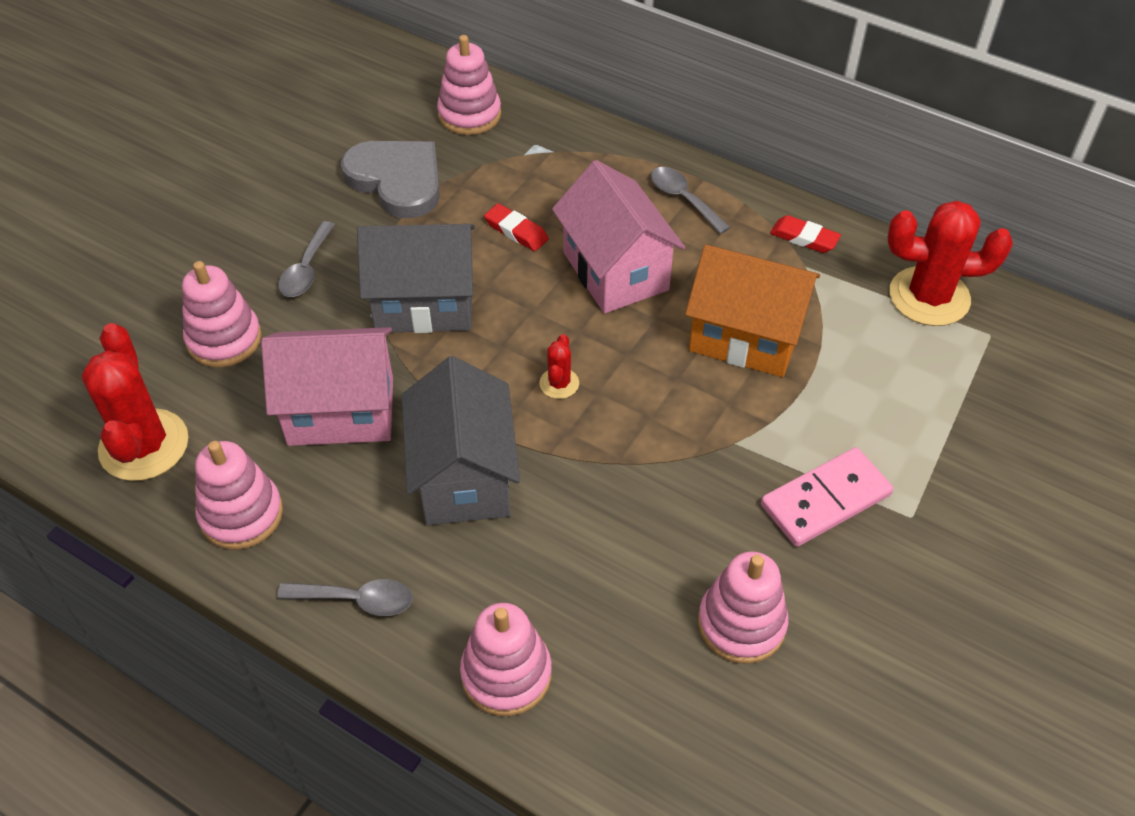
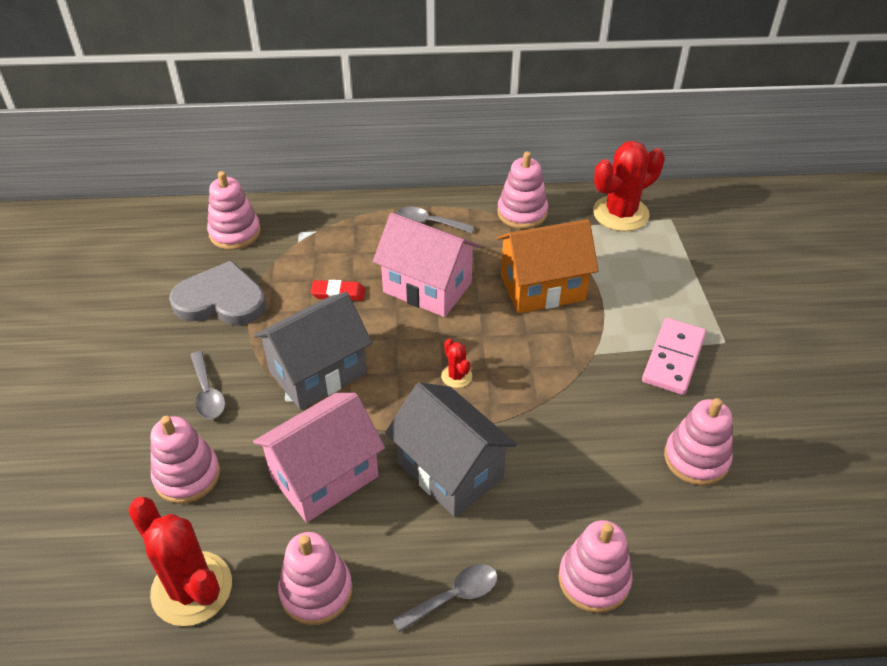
camera: 35 degrees left, 5 degrees down
red eraser [770,215,841,253] -> pink stacking toy [497,152,548,229]

